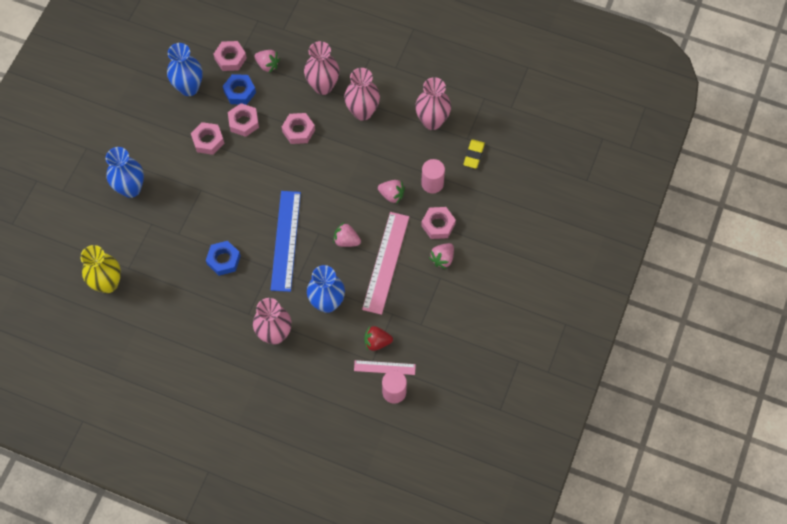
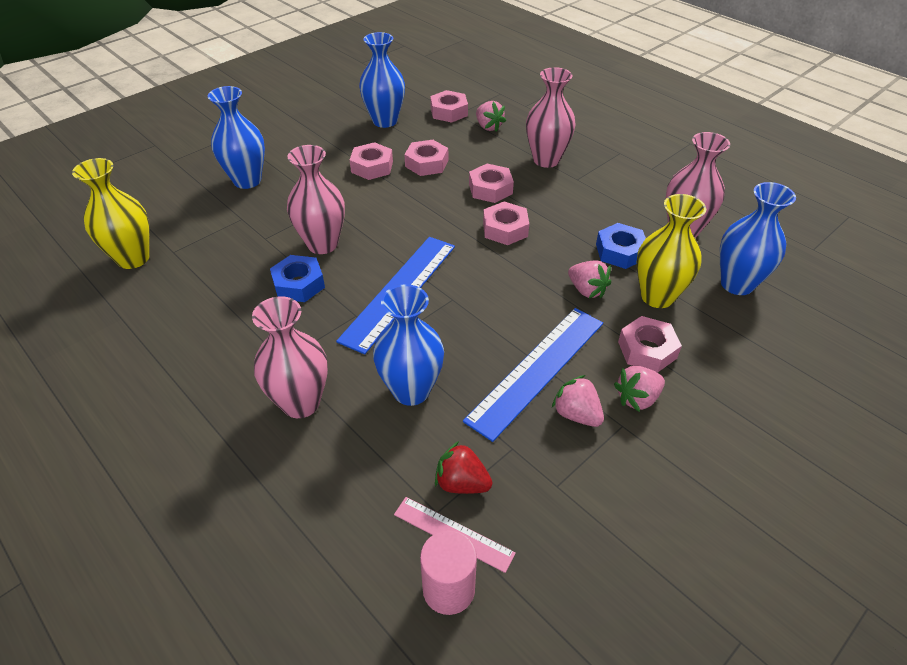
camera: 25 degrees right, 20 degrees down
blue nut [223,74,256,105] -> blue nut moved to [596,223,646,269]
pink strawberry [333,223,361,247] -> pink strawberry moved to [552,375,604,427]
pink vase [344,68,380,121] -> pink vase moved to [287,145,345,254]
pink ruler [362,212,409,315] -> blue ruler [463,308,603,442]
pink cylinder [421,159,445,193] -> yellow vase [637,194,706,308]
yellow eraser [463,139,485,169] -> blue vase [720,182,796,295]
none -> pink nut [483,202,529,245]

